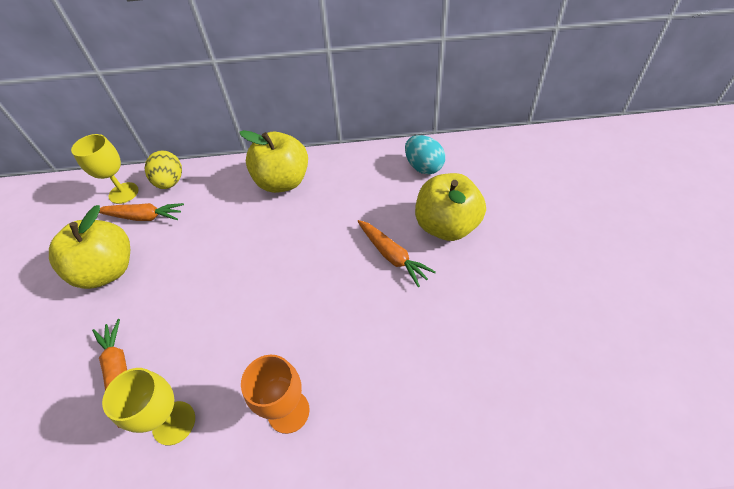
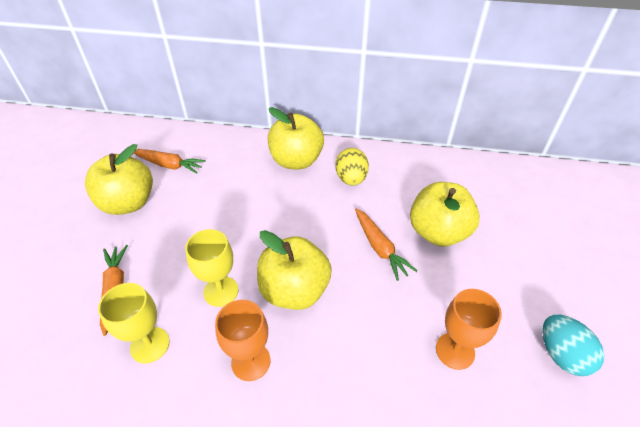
camera: 10 degrees right, 5 degrees down
yellow goblet [71,134,138,204] -> yellow goblet moved to [185,229,238,307]
yellow egg [145,150,182,189] -> yellow egg moved to [335,148,369,186]
turquoise egg [405,135,445,175] -> turquoise egg moved to [542,315,604,376]
none -> yellow apple [257,230,332,310]
none -> orange goblet [436,289,502,370]

